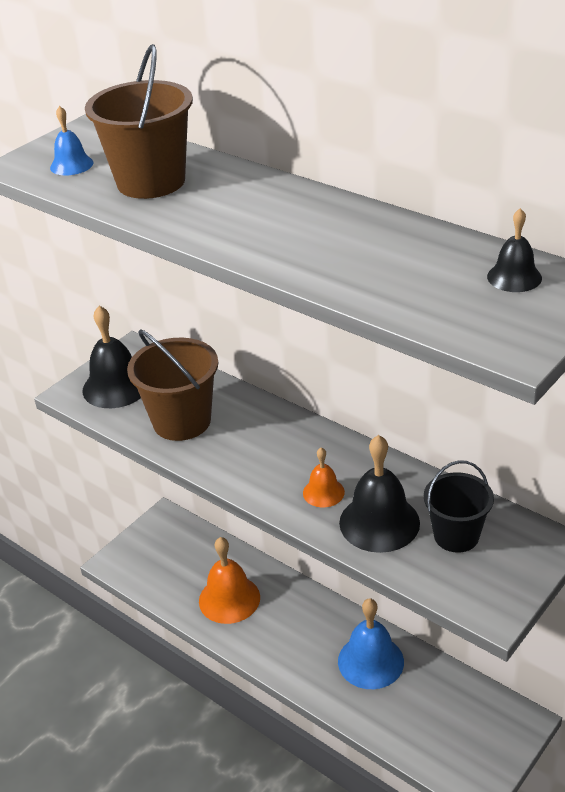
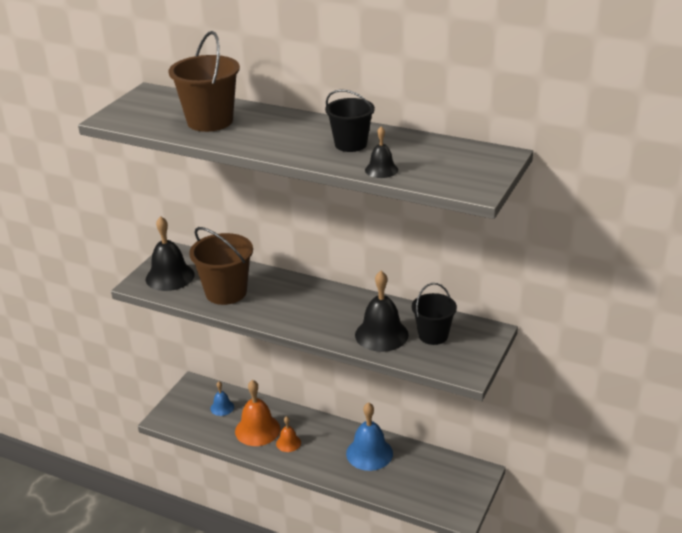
camera: 15 degrees left, 5 degrees down
blue bell [50,106,93,175] -> blue bell moved to [210,382,234,416]
orange bell [303,447,345,507] -> orange bell moved to [276,416,301,452]
black bell [487,208,542,292] -> black bell moved to [365,126,398,178]
none -> black bucket [325,90,375,152]

